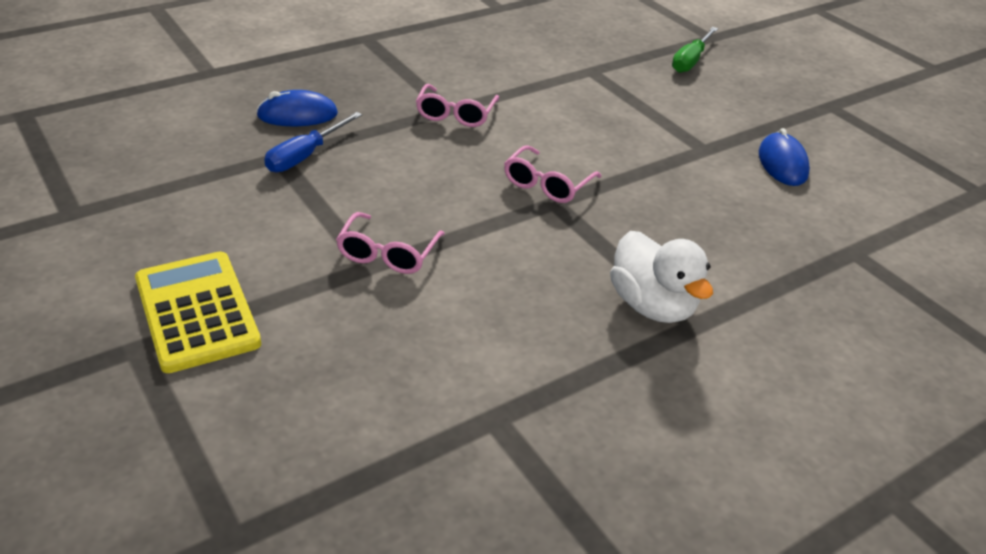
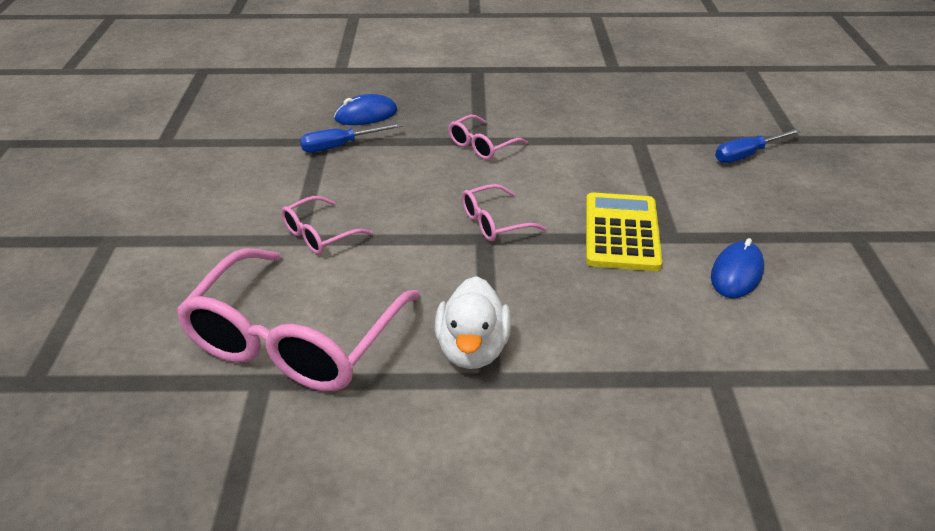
camera: 35 degrees right, 0 degrees up
yellow calculator [135,251,261,373] -> yellow calculator moved to [586,193,662,271]
blue mouse [256,90,338,126] -> blue mouse turned 45 degrees counterclockwise [334,94,397,125]
green screwdriver [672,27,718,73] -> blue screwdriver [715,128,801,163]
none -> pink glasses [176,248,420,391]

